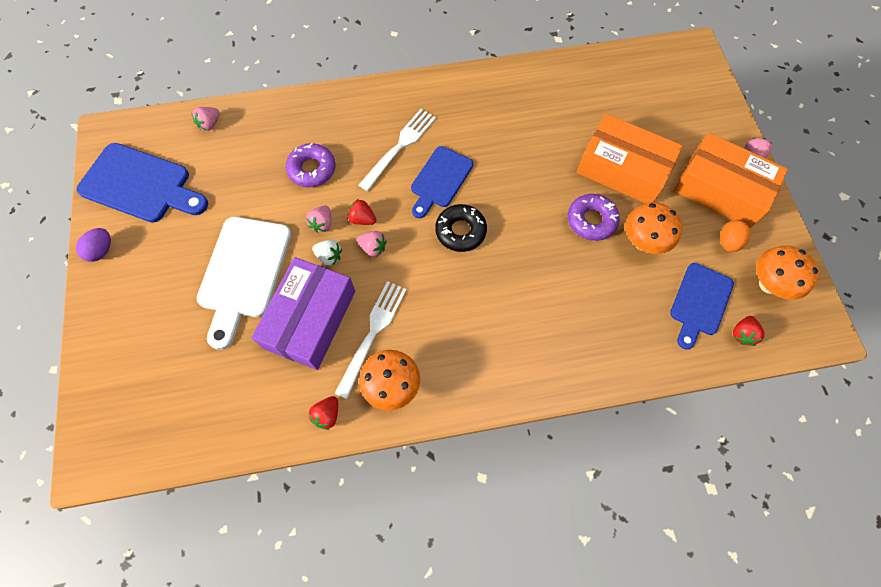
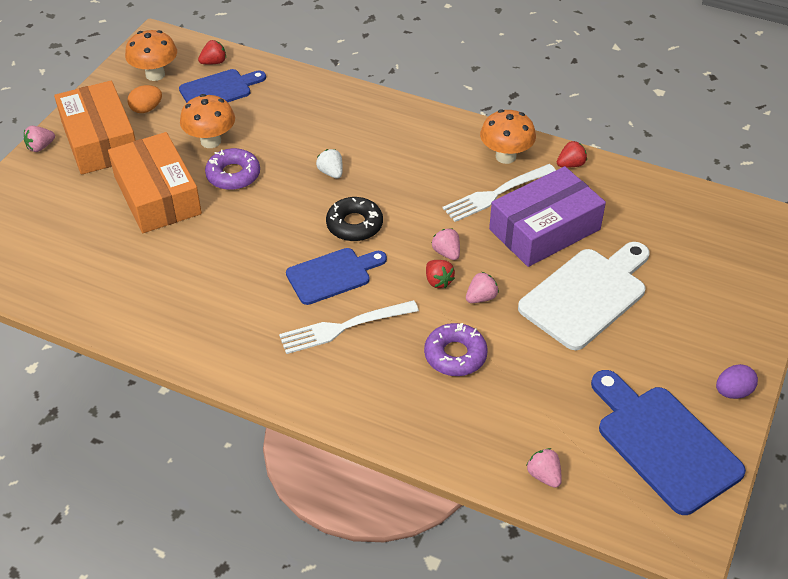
camera: 145 degrees left, 20 degrees down
pink strawberry [191,107,220,131] -> pink strawberry turned 105 degrees counterclockwise [526,448,562,488]
white strawberry [312,240,342,266] -> white strawberry moved to [316,149,343,179]

